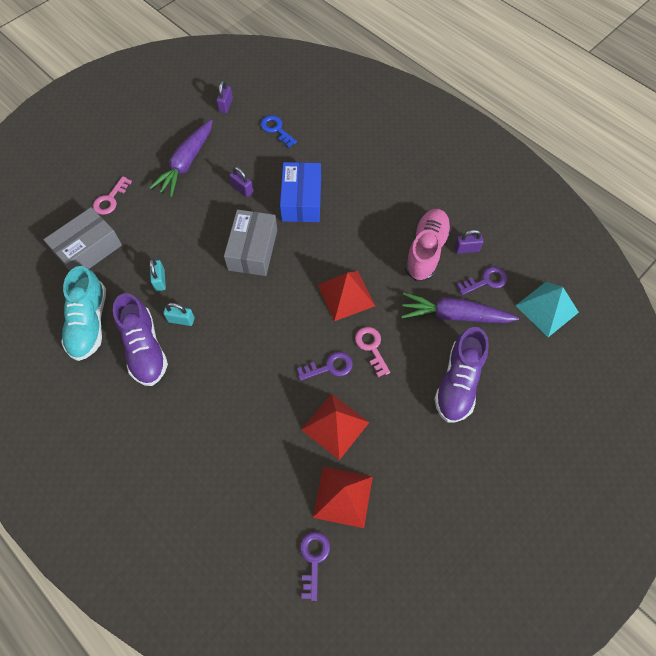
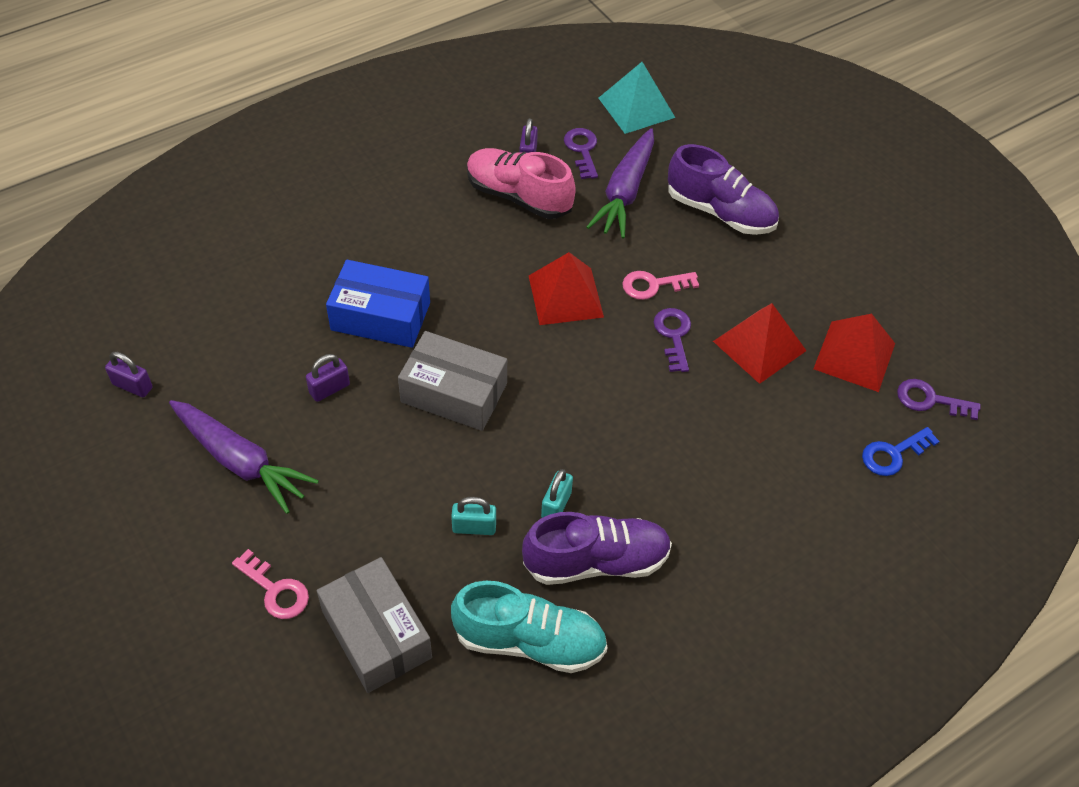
camera: 80 degrees left, 10 degrees down
blue key [261,115,297,148] -> blue key moved to [862,427,940,476]

